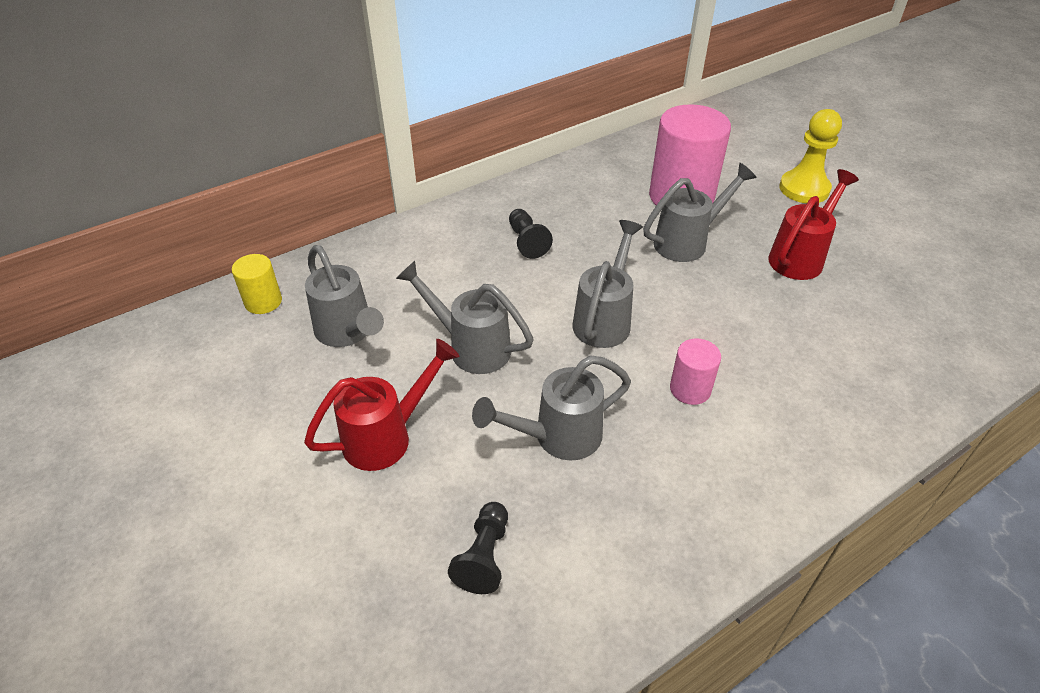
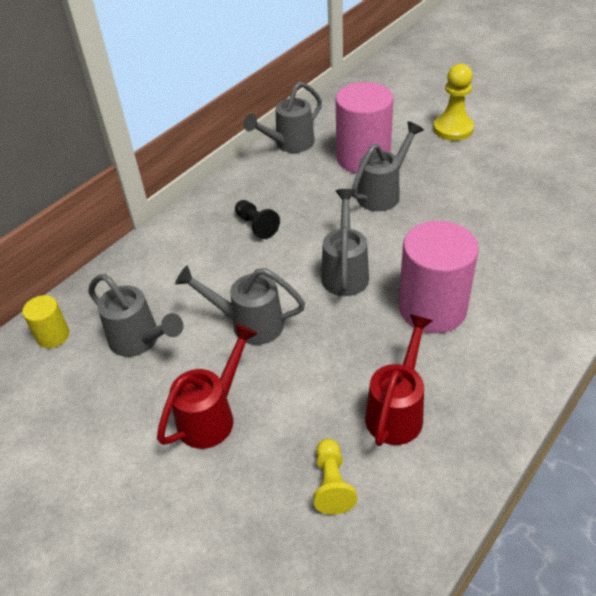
camera: 15 degrees left, 0 degrees up
black pawn [448,502,508,594] -> yellow pawn [313,439,357,515]
grey watering can [472,355,631,461] -> grey watering can moved to [243,82,322,153]
pink cylinder [670,338,721,405] -> pink cylinder [399,221,479,333], size x2.05
red watering can [768,169,859,280] -> red watering can moved to [365,314,433,446]

